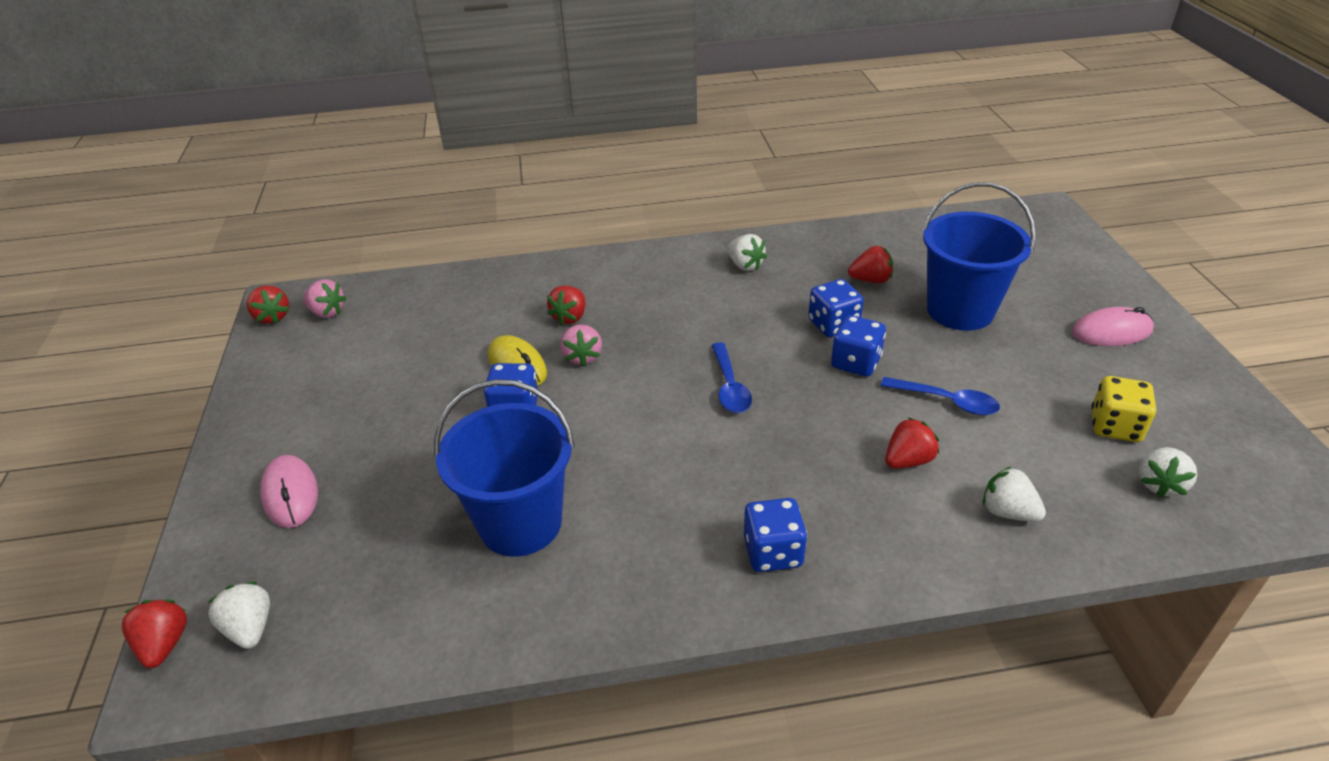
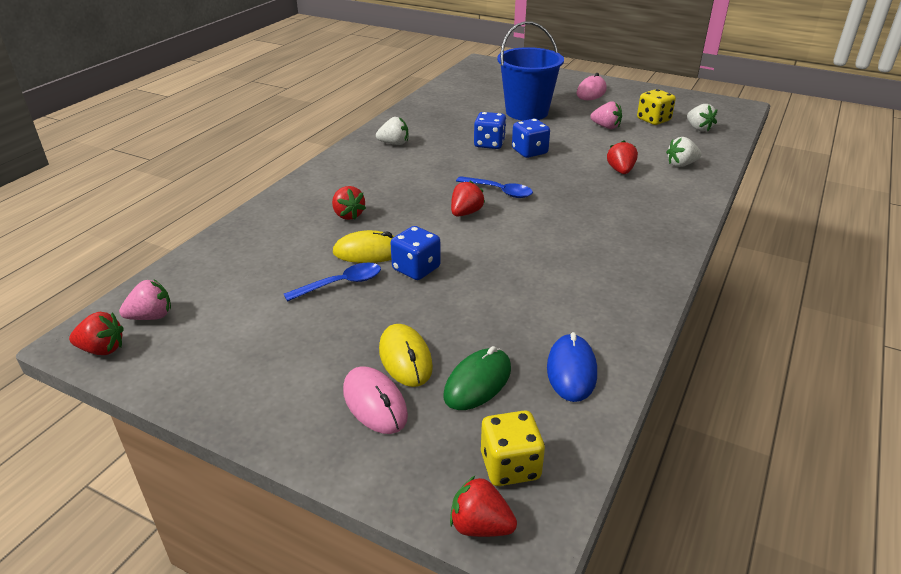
camera: 55 degrees left, 5 degrees down
white strawberry [208,582,270,649] -> yellow dice [481,411,545,486]
pink mouse [260,455,318,528] -> pink mouse turned 45 degrees clockwise [343,366,408,434]
blue bucket [434,379,575,557] -> none
pink strawberry [560,324,602,367] -> pink strawberry moved to [590,101,622,129]
blue dice [744,498,807,572] -> none
red strawberry [848,246,893,283] -> red strawberry moved to [451,181,485,216]
blue spoon [881,377,1000,415] -> blue spoon moved to [284,263,381,302]
none -> yellow mouse [379,324,433,387]
none -> green mouse [443,346,511,410]
none -> blue mouse [547,332,597,402]

